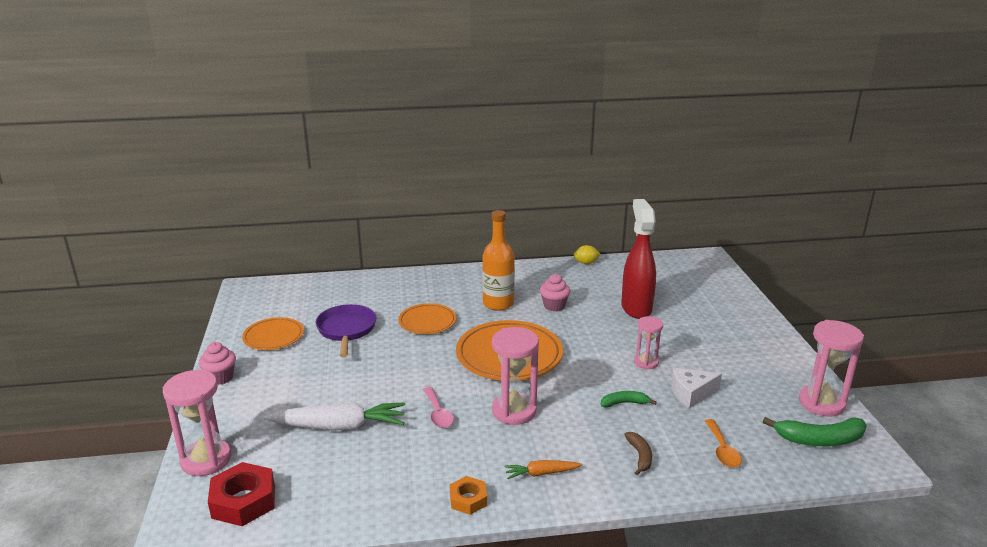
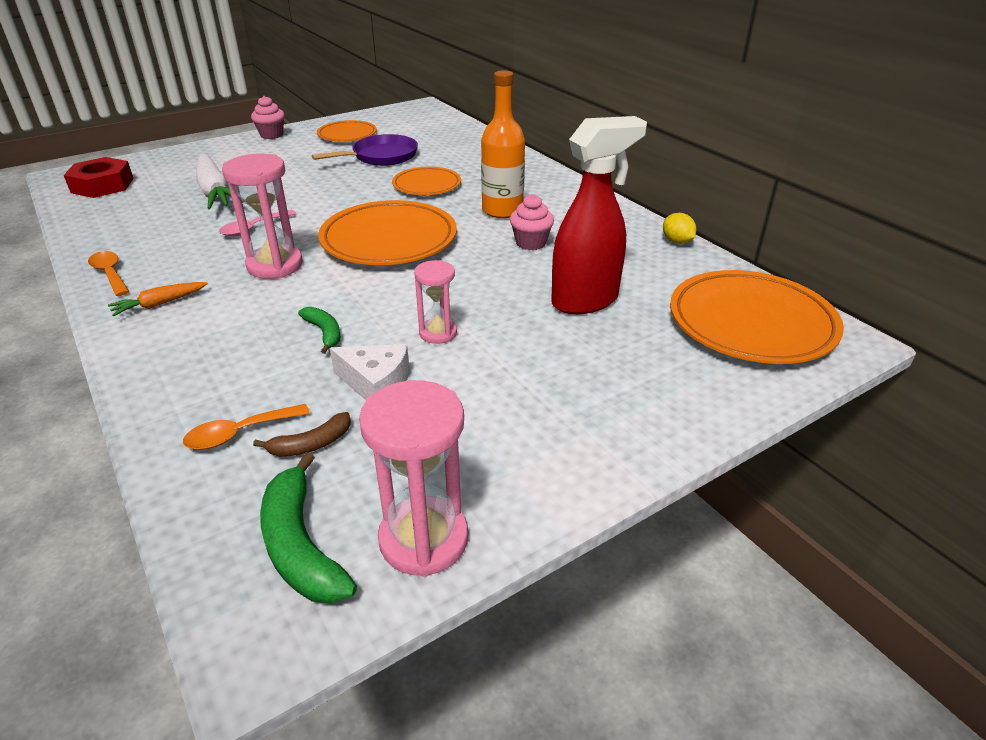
camera: 65 degrees right, 10 degrees up
pink hourglass [163,370,231,476] -> none
orange nut [450,476,487,515] -> orange spoon [88,251,129,296]
orange carrot [504,460,582,479] -> orange carrot turned 90 degrees counterclockwise [108,282,208,316]
brown banana [624,432,652,475] -> brown banana moved to [253,412,351,457]
white cheese [671,367,722,409] -> white cheese turned 150 degrees clockwise [330,344,410,400]
none -> orange plate [670,270,844,364]

